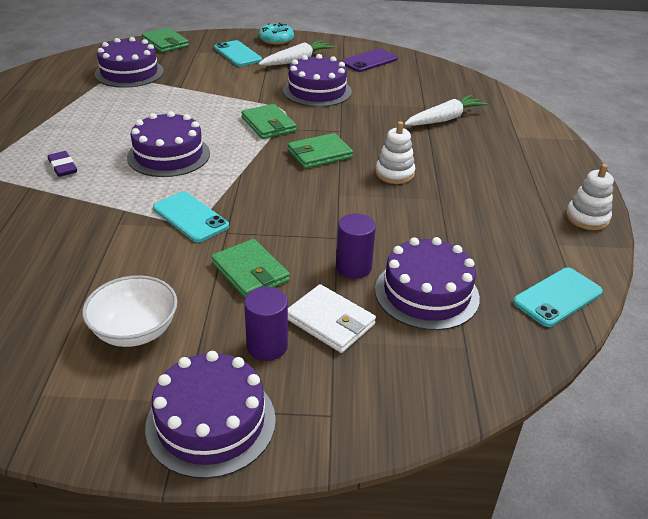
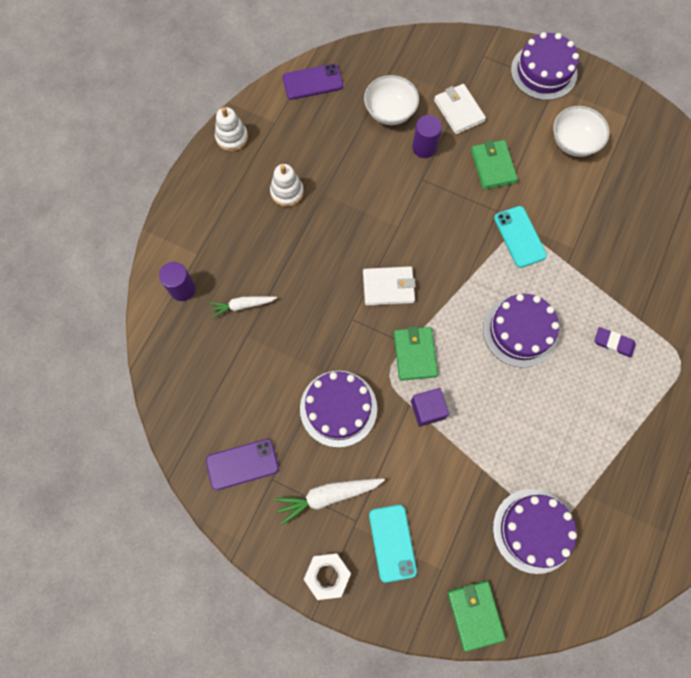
camera: 155 degrees left, 35 degrees up
purple eraser [48,151,77,177] -> purple eraser turned 60 degrees counterclockwise [595,327,636,358]
purple cylinder [244,287,288,361] -> purple cylinder moved to [159,262,196,301]
turquoise donut [259,23,294,45] -> white nut [304,553,351,600]
green wallet [288,133,353,169] -> white wallet [363,266,416,305]
white stacking toy [375,121,415,184] -> white stacking toy moved to [270,164,304,207]
purple cake [375,237,480,330] -> white bowl [364,75,419,125]
white carrot [404,95,487,126] -> white carrot [209,296,277,318], size x0.66
turquoise phone [513,268,603,327] -> purple phone [282,64,343,100]
none -> purple cube [411,388,449,427]

